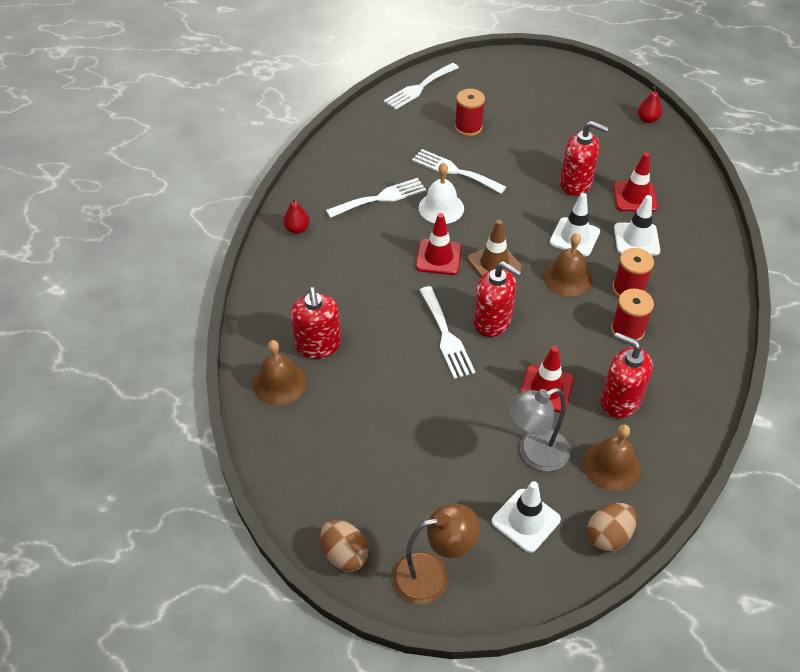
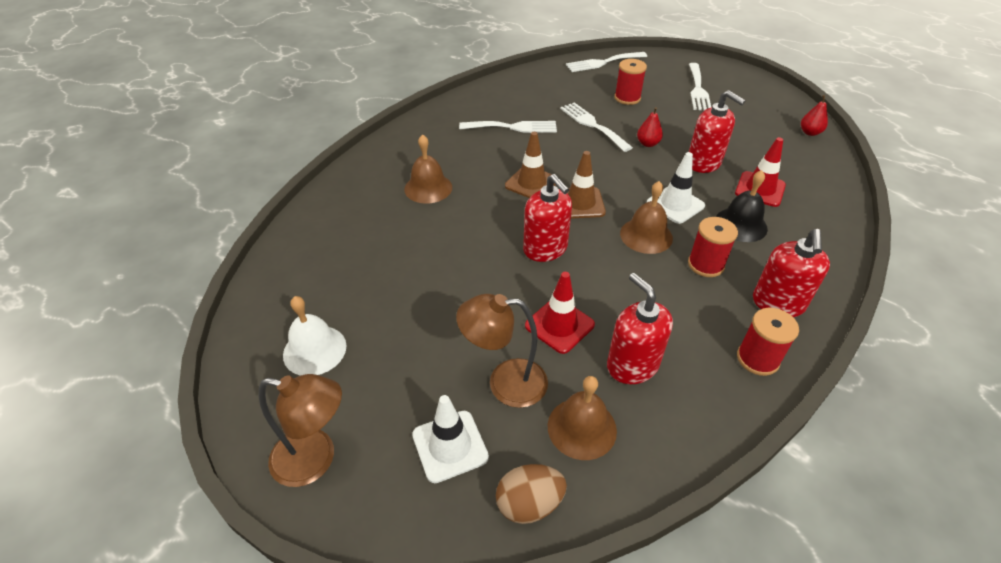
camera: 25 degrees right, 5 degrees down
brown bell [253,340,307,405] -> brown bell moved to [404,134,452,203]
red pear [283,198,310,234] -> red pear moved to [637,107,663,147]
red soap dispenser [291,287,341,359] -> red soap dispenser moved to [753,229,830,317]
brown egg [320,519,369,572] -> none
red traffic cone [416,213,462,275] -> brown traffic cone [505,132,555,198]
white bell [419,162,464,224] -> white bell moved to [283,296,347,376]
white fork [419,286,475,379] -> white fork moved to [689,63,711,111]
grey lamp [506,388,570,471] -> brown lamp [456,294,548,408]
red spool [611,289,654,341] -> red spool moved to [737,308,799,376]
white traffic cone [614,195,660,256] -> black bell [716,170,768,242]

